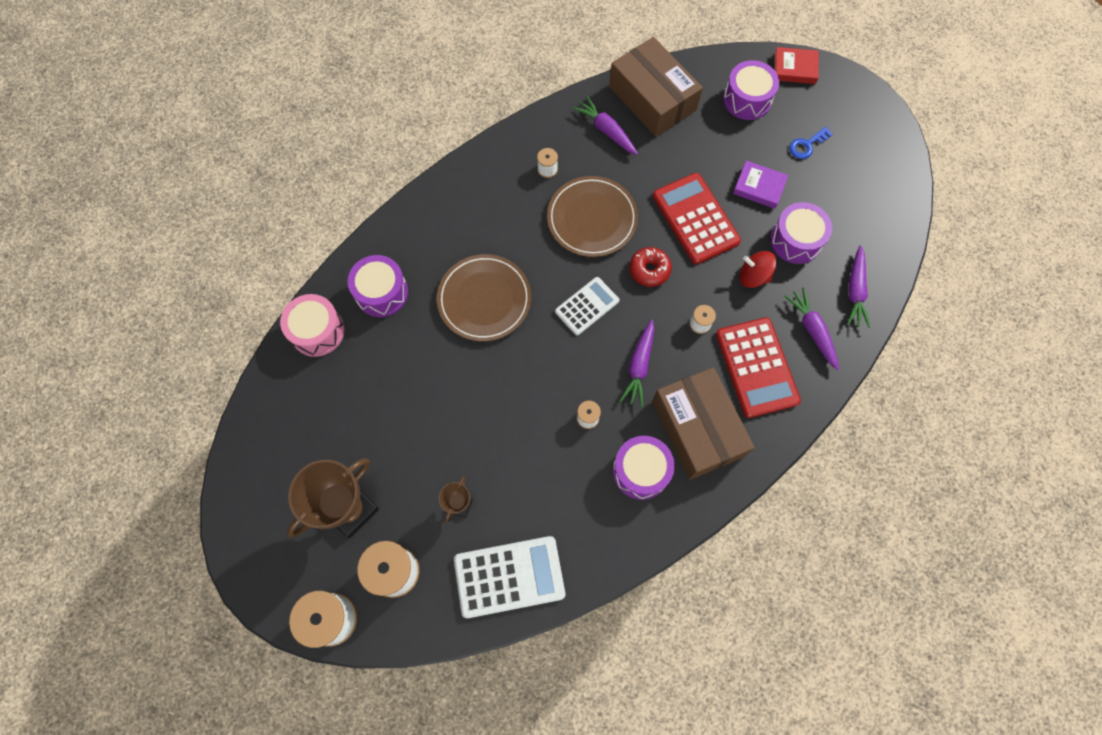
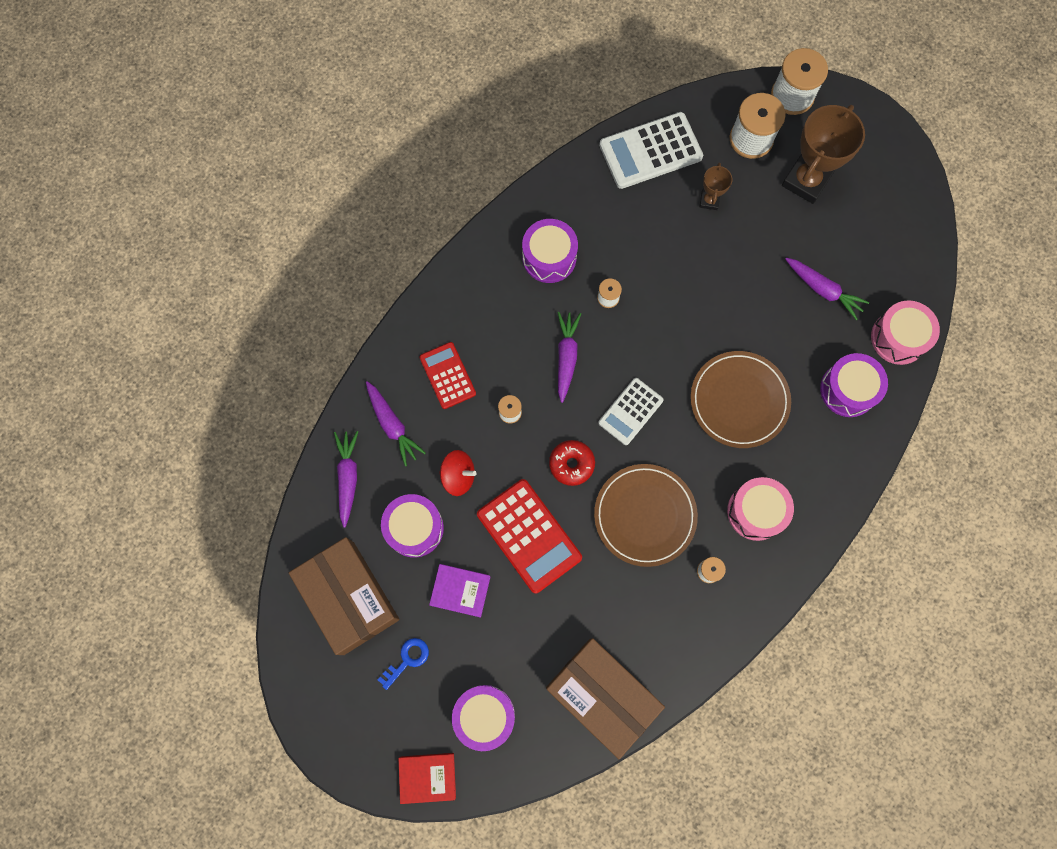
camera: 170 degrees right, 5 degrees up
purple carrot [573,96,638,155] -> purple carrot moved to [785,258,869,320]
brown box [652,367,755,480] -> brown box moved to [289,537,400,655]
red calculator [716,317,801,418] -> red calculator [419,342,476,409], size x0.63
none -> pink drum [727,477,794,541]

